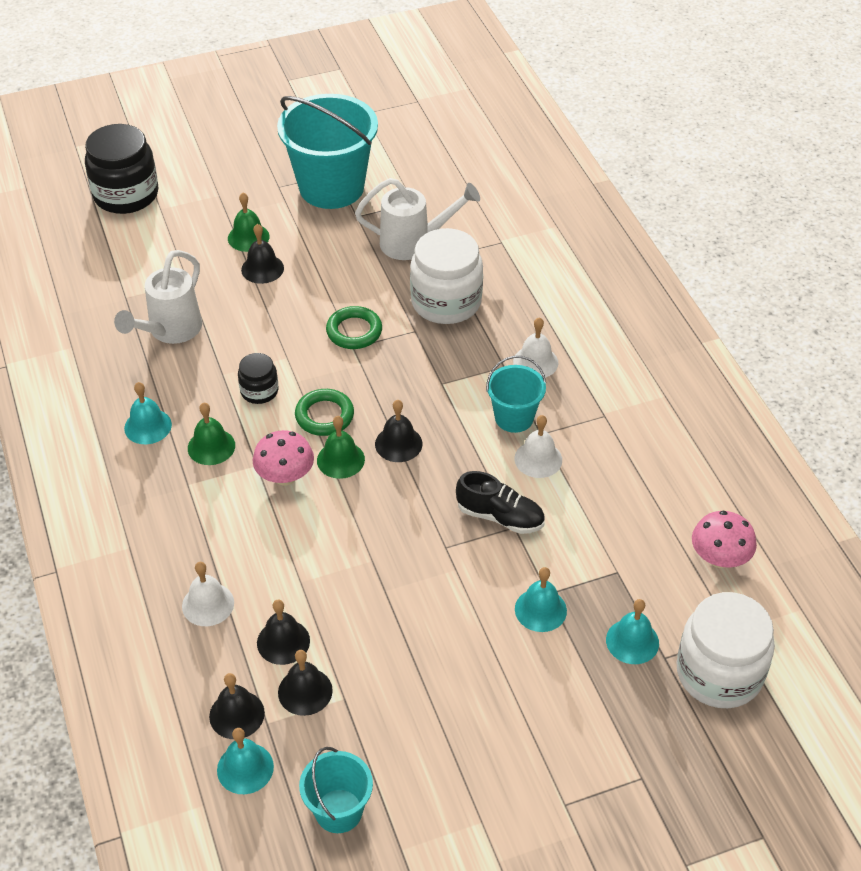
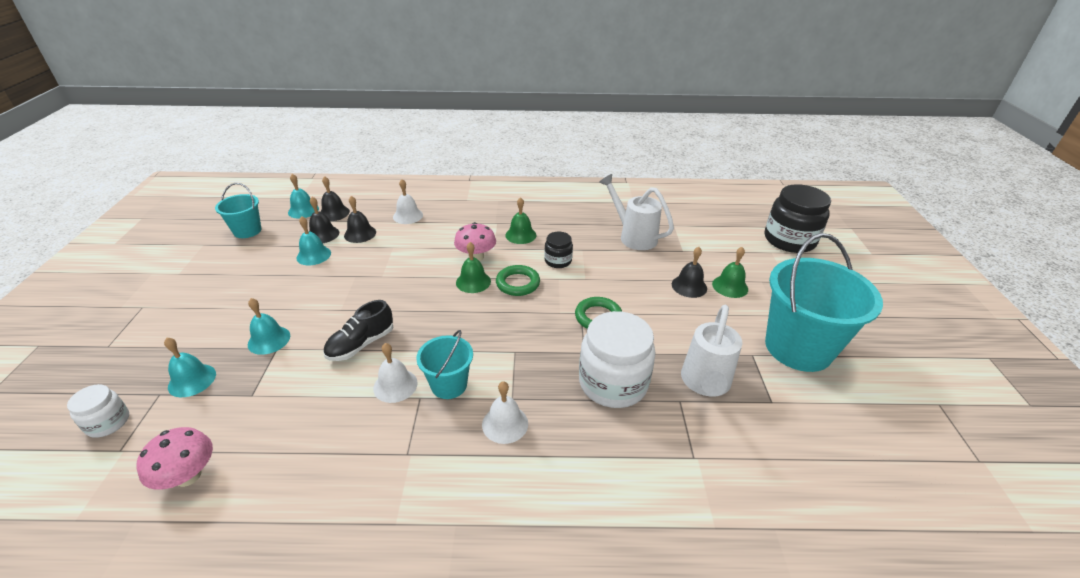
camera: 110 degrees right, 10 degrees down
turquoise bell [124,382,172,444] -> turquoise bell moved to [296,216,331,265]
black bell [375,400,423,462] -> none
white jar [676,592,775,708] -> white jar [67,384,129,438], size x0.51

